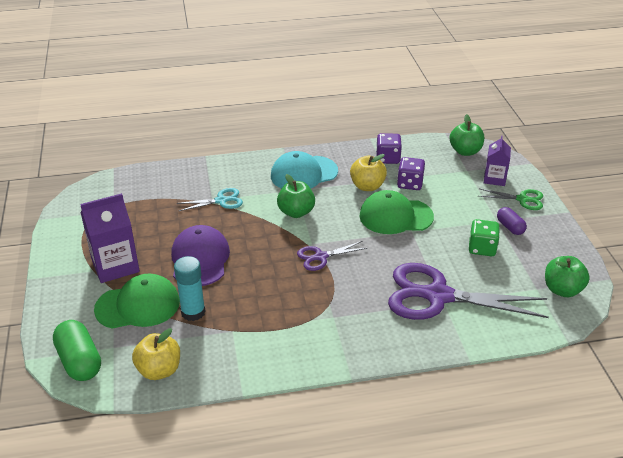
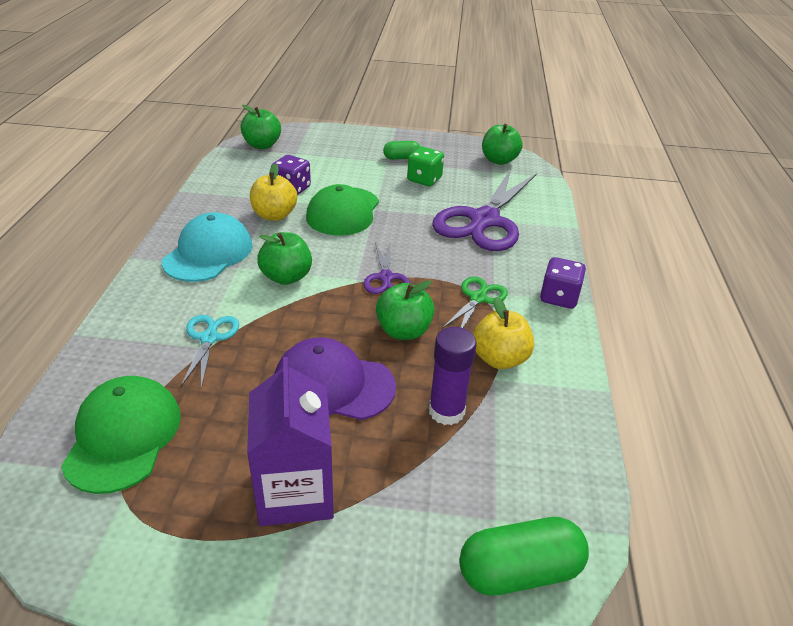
camera: 75 degrees left, 0 degrees up
green cap [94,273,180,329] -> green cap moved to [61,376,181,494]
yellow apple [132,328,180,380] -> yellow apple moved to [473,297,534,369]
turquoise glue stick [174,256,206,321] -> purple glue stick [429,327,476,425]
turquoise cap [271,151,338,189] -> turquoise cap turned 150 degrees counterclockwise [162,212,253,282]
purple dice [376,133,402,164] -> purple dice moved to [540,257,586,309]
green scissors [479,188,543,210] -> green scissors moved to [442,277,508,329]
purple carton [484,136,511,186] -> none
purple capsule [497,207,527,235] -> green capsule [383,141,420,160]
none -> green apple [376,280,435,340]

